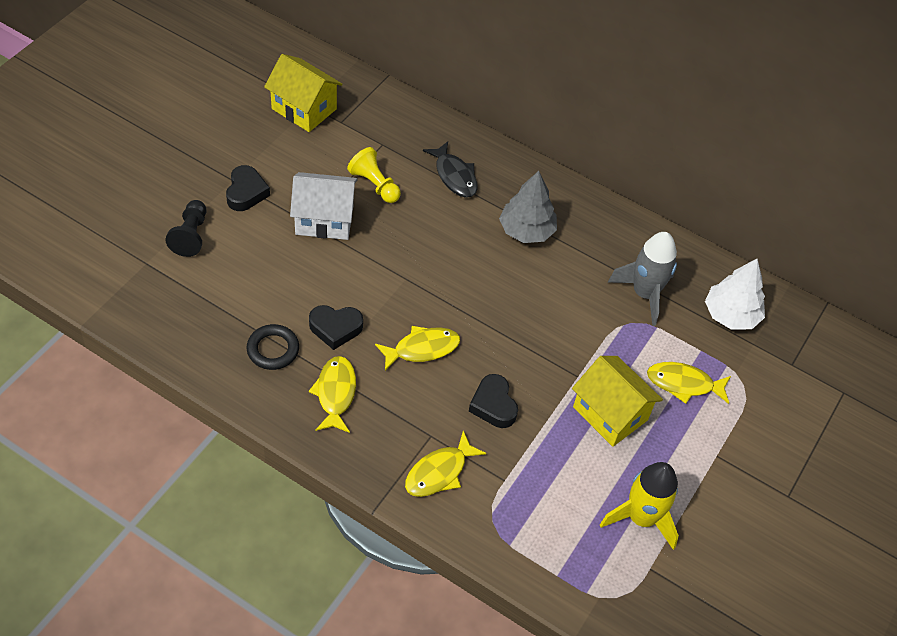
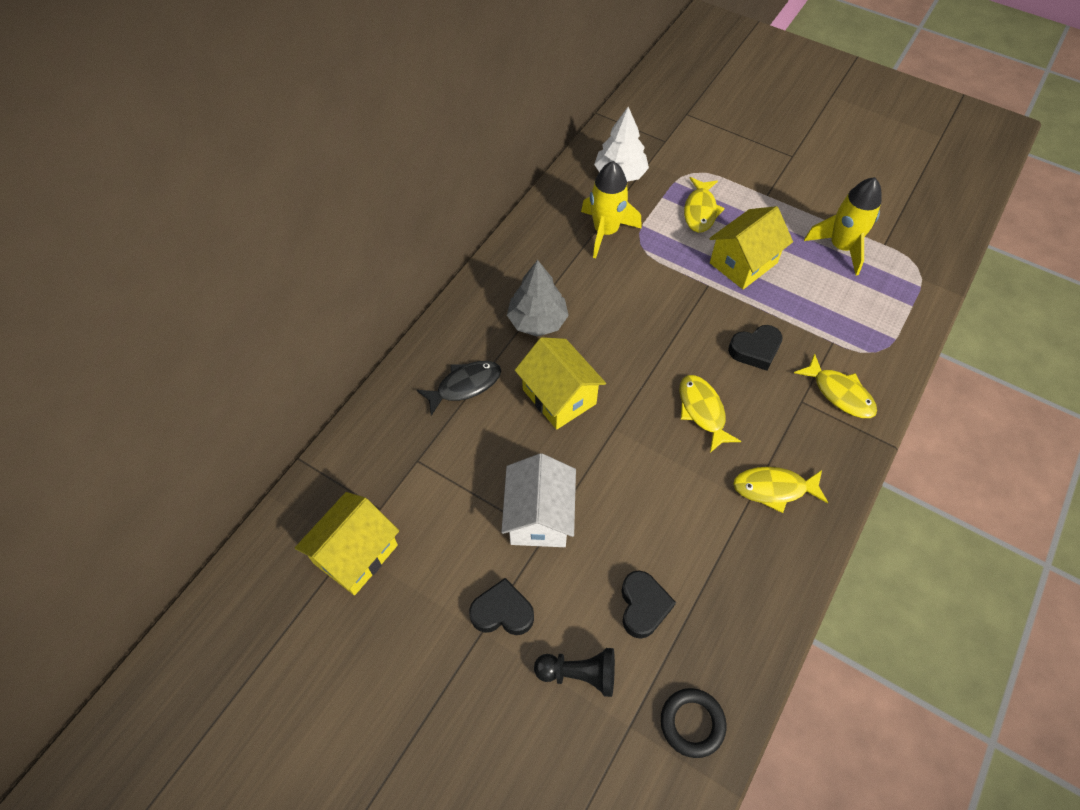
camera: 85 degrees left, 5 degrees up
black ring [246,324,299,370] -> black ring moved to [661,688,726,758]
black heart [309,305,363,350] -> black heart moved to [621,571,676,639]
yellow pawn [347,147,401,203] -> none
grey rocket [608,232,677,326] -> yellow rocket [581,161,642,258]
none -> yellow house [515,337,606,430]

